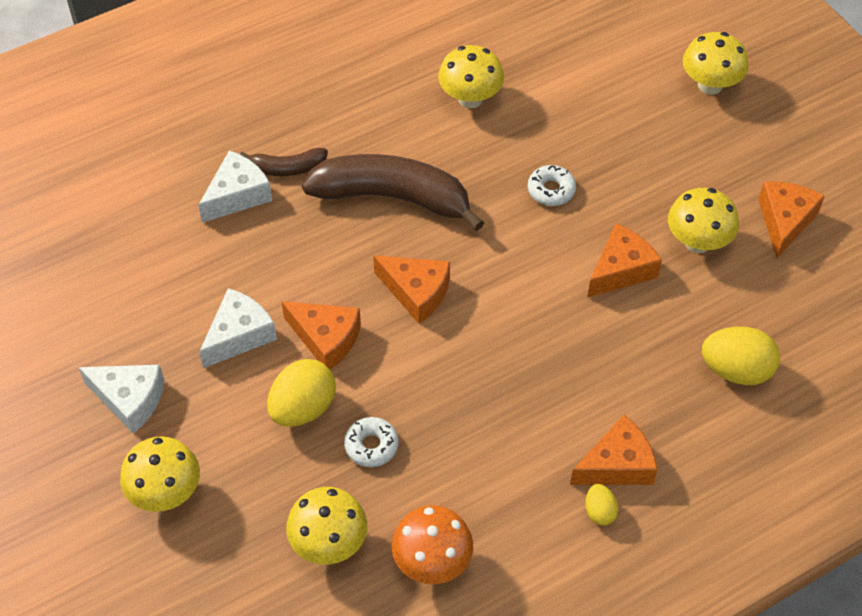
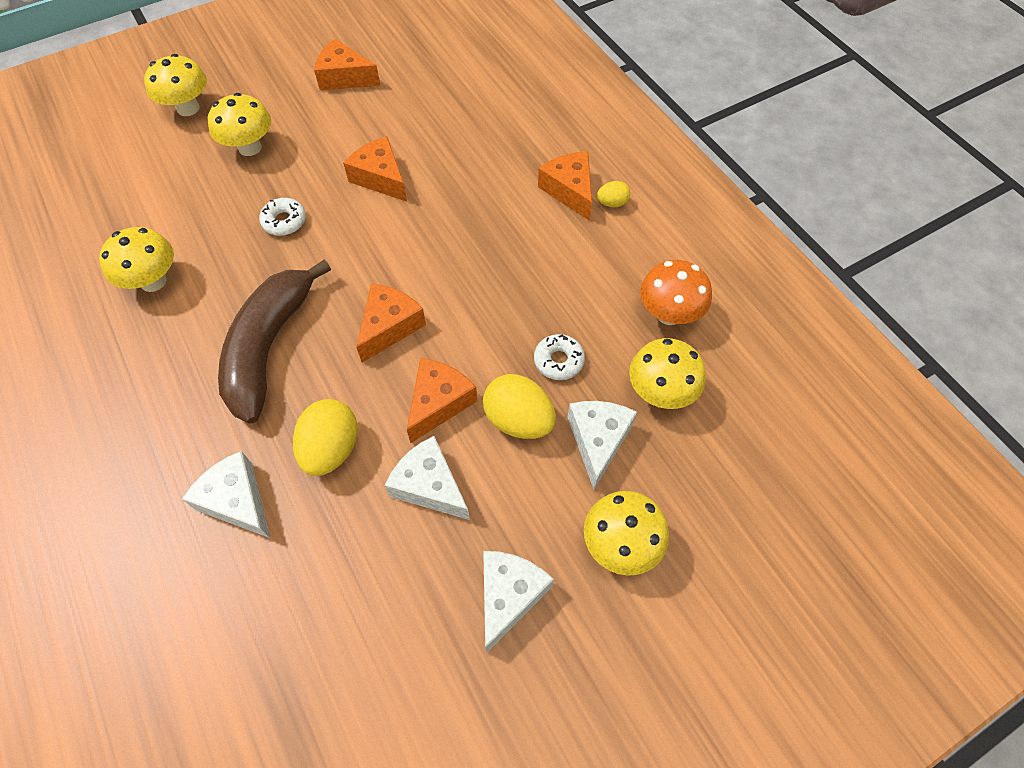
camera: 90 degrees left, 5 degrees up
brown banana [240,148,328,176] -> none
yellow mushroom [668,188,739,253] -> yellow mushroom moved to [208,93,271,156]
yellow egg [702,327,780,385] -> yellow egg moved to [293,399,358,476]
none -> white cheese [567,401,637,489]

